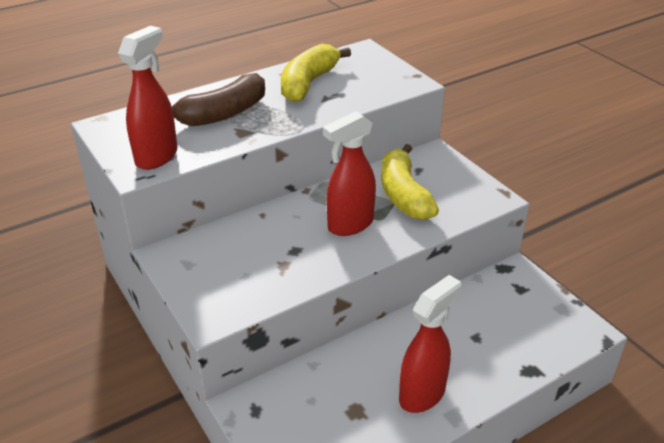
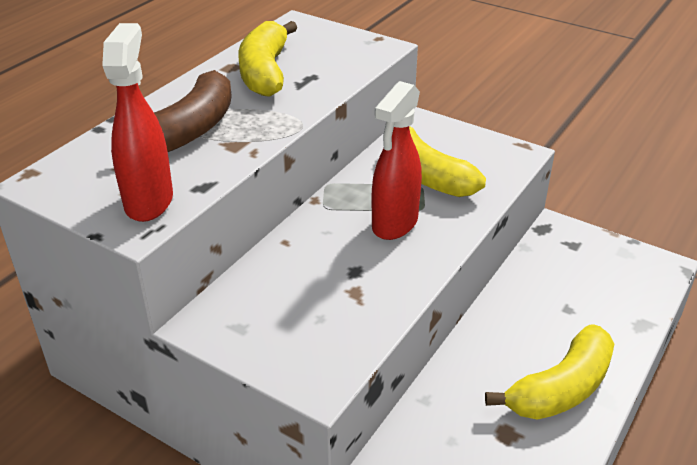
camera: 25 degrees left, 0 degrees up
red spray bottle [399,275,461,413] -> yellow banana [485,324,614,420]

